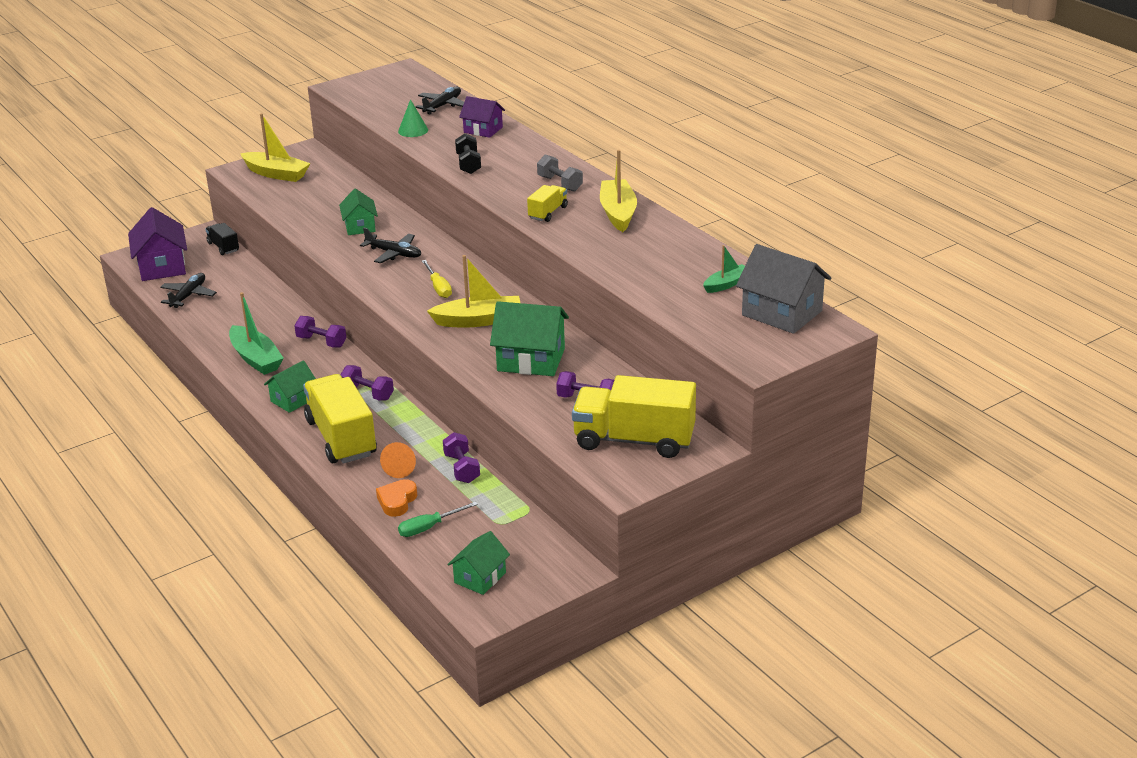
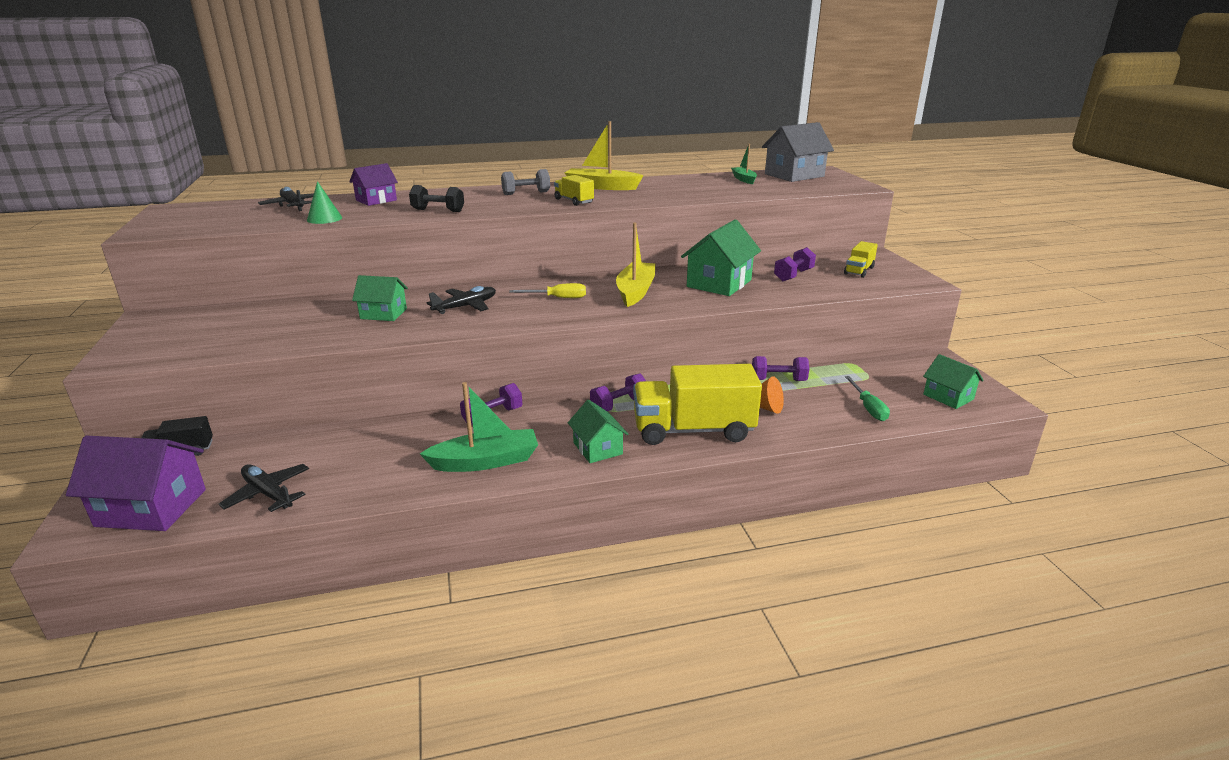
camera: 70 degrees left, 5 degrees down
yellow boat [240,113,310,182] -> none
orange heart [376,479,417,517] -> none
yellow truck [572,375,696,458] -> yellow truck [844,241,878,278], size x0.48

